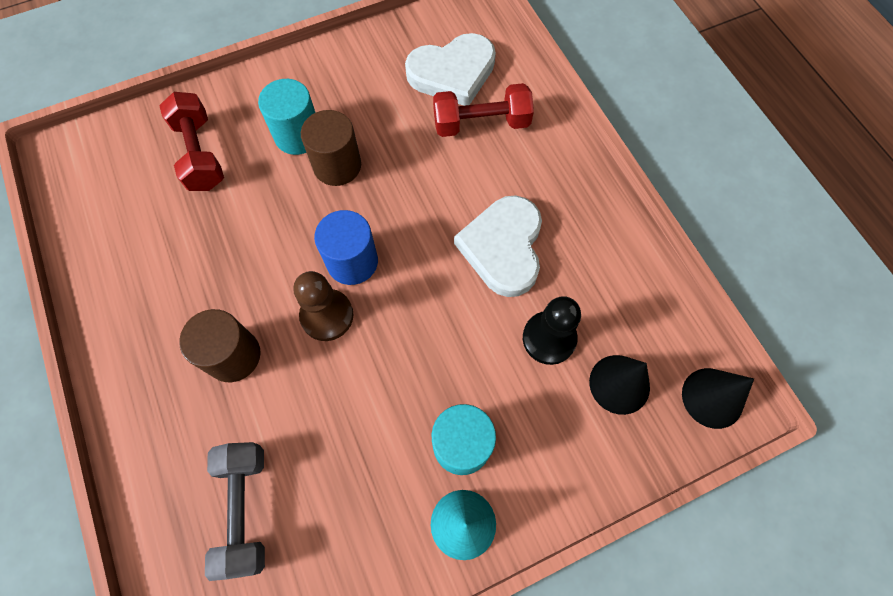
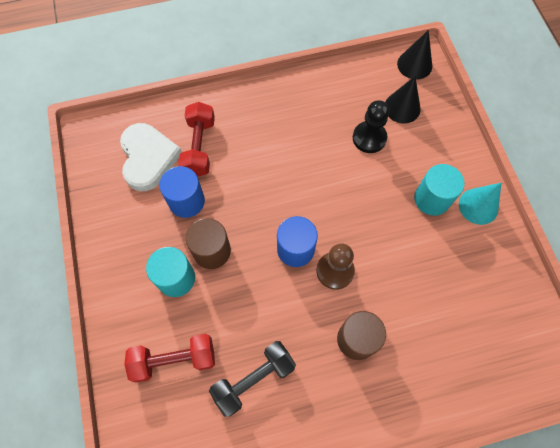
camera: 80 degrees left, 0 degrees up
grey dumbbell [205,442,265,581] -> none
white heart [454,195,542,297] -> none
none -> blue cylinder [159,166,205,218]
none -> black dumbbell [209,341,296,416]

